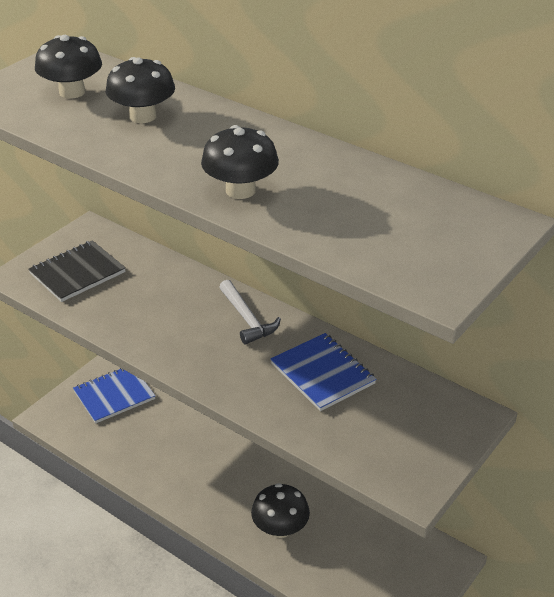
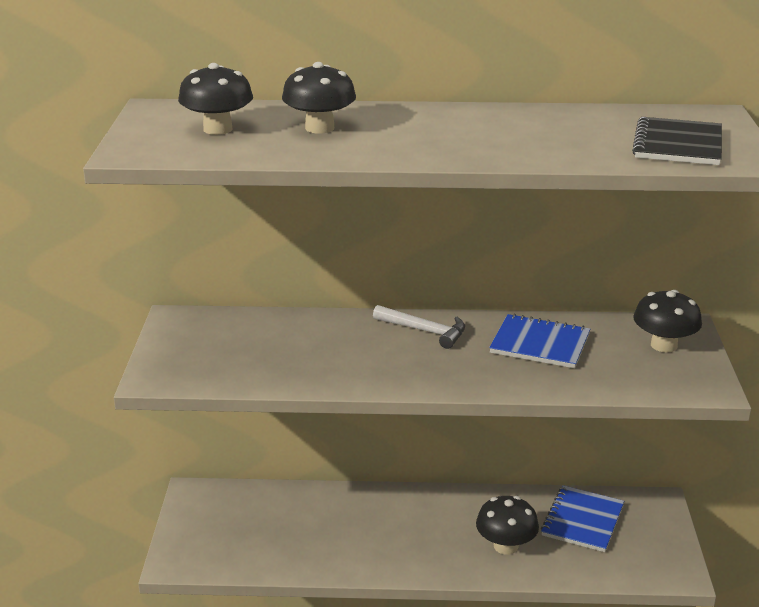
camera: 35 degrees left, 10 degrees down
black notebook [28,240,126,302] -> black notebook moved to [632,117,722,165]
blue notebook [73,368,155,424] -> blue notebook moved to [541,485,624,552]
black mushroom [201,125,279,199] -> black mushroom moved to [633,290,702,352]

